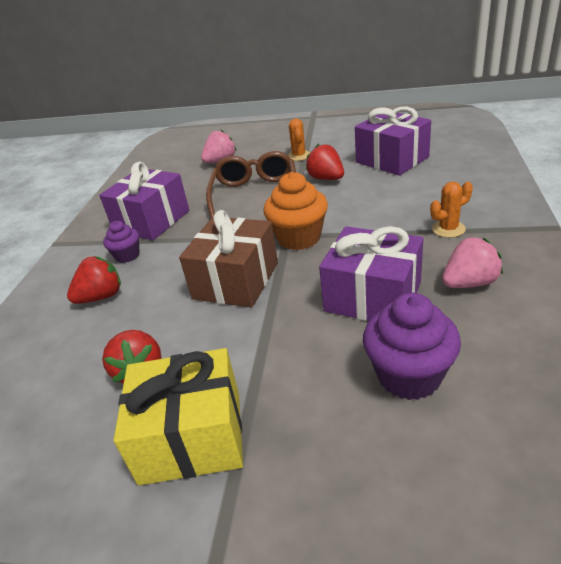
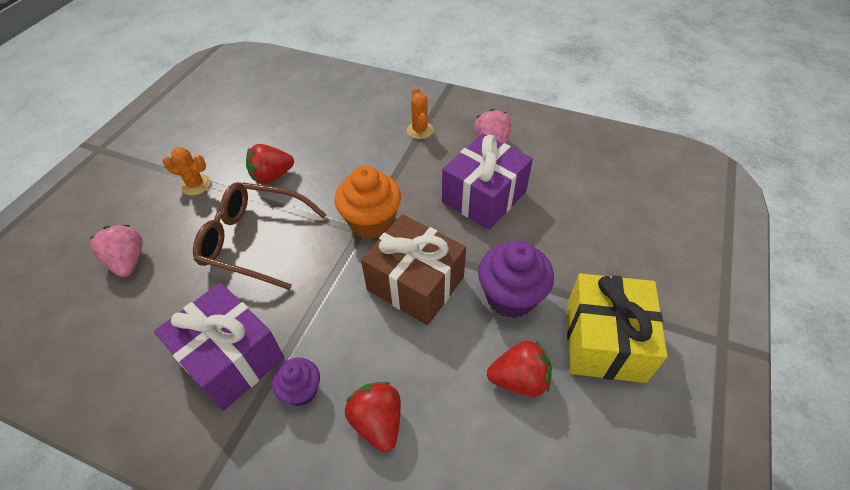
camera: 80 degrees left, 15 degrees up
purple gift [355,107,431,176] -> none
purple cupcake [363,293,461,400] -> purple cupcake moved to [478,241,554,318]

